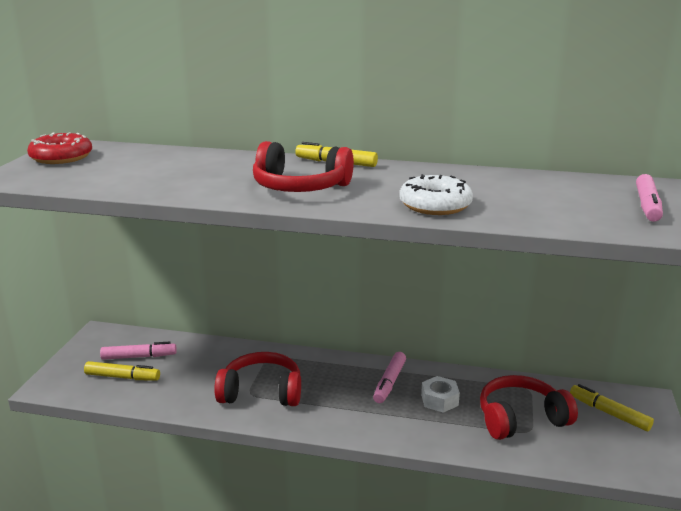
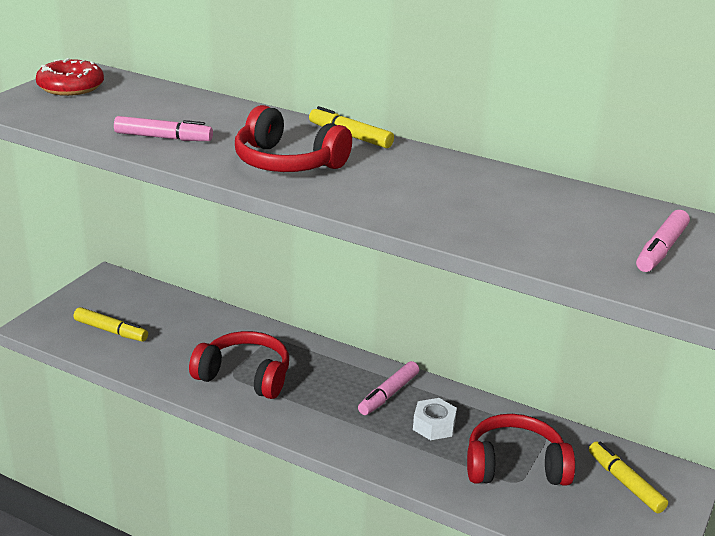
camera: 15 degrees right, 5 degrees up
pink marker [100,341,177,360] -> pink marker moved to [114,116,213,141]
white donut [399,174,473,215] -> none

